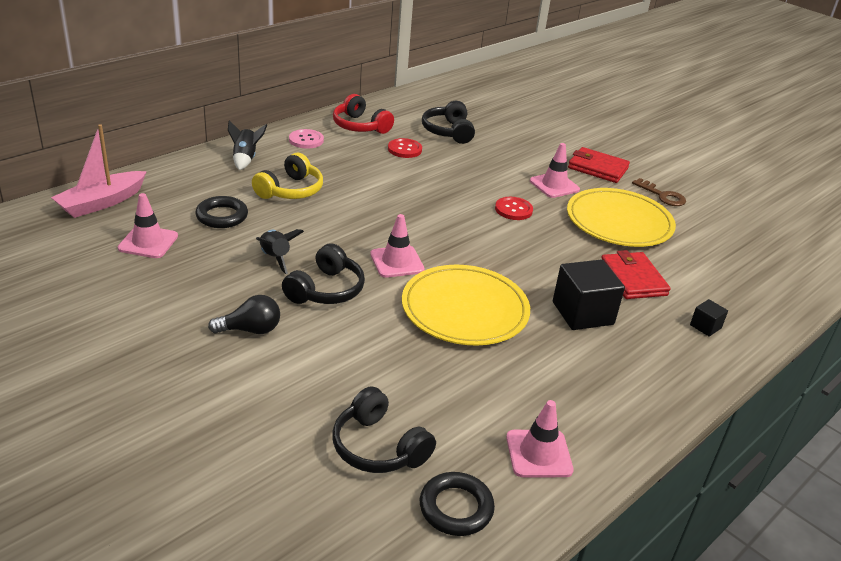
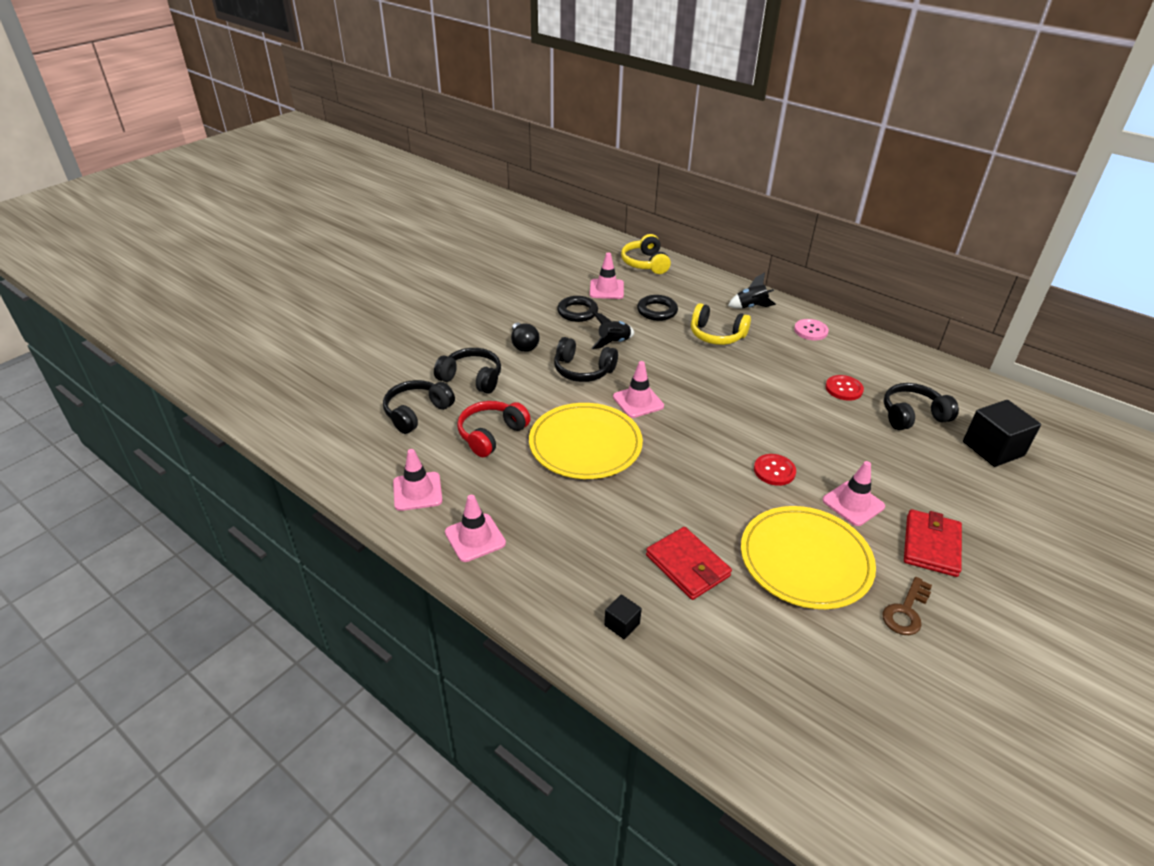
camera: 85 degrees right, 5 degrees up
pink boat [51,124,147,218] -> yellow headphones [621,234,671,274]
red headphones [333,94,394,134] -> red headphones moved to [457,401,531,457]
black ring [420,472,495,536] -> black ring moved to [557,296,598,322]
black cube [553,259,625,330] -> black cube moved to [963,400,1041,467]
red wallet [601,250,671,299] -> red wallet turned 75 degrees clockwise [646,527,732,600]
none -> black headphones [434,348,501,394]
none -> pink traffic cone [445,495,506,562]

